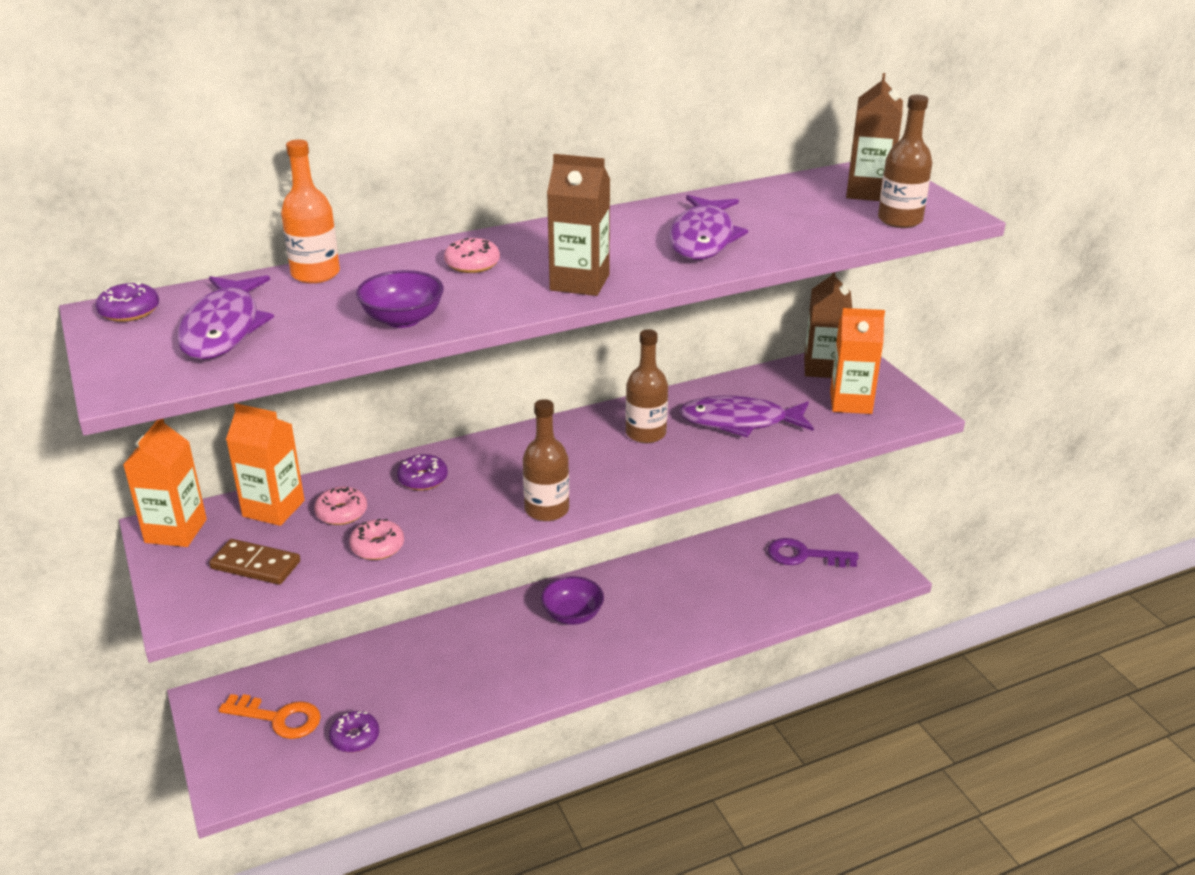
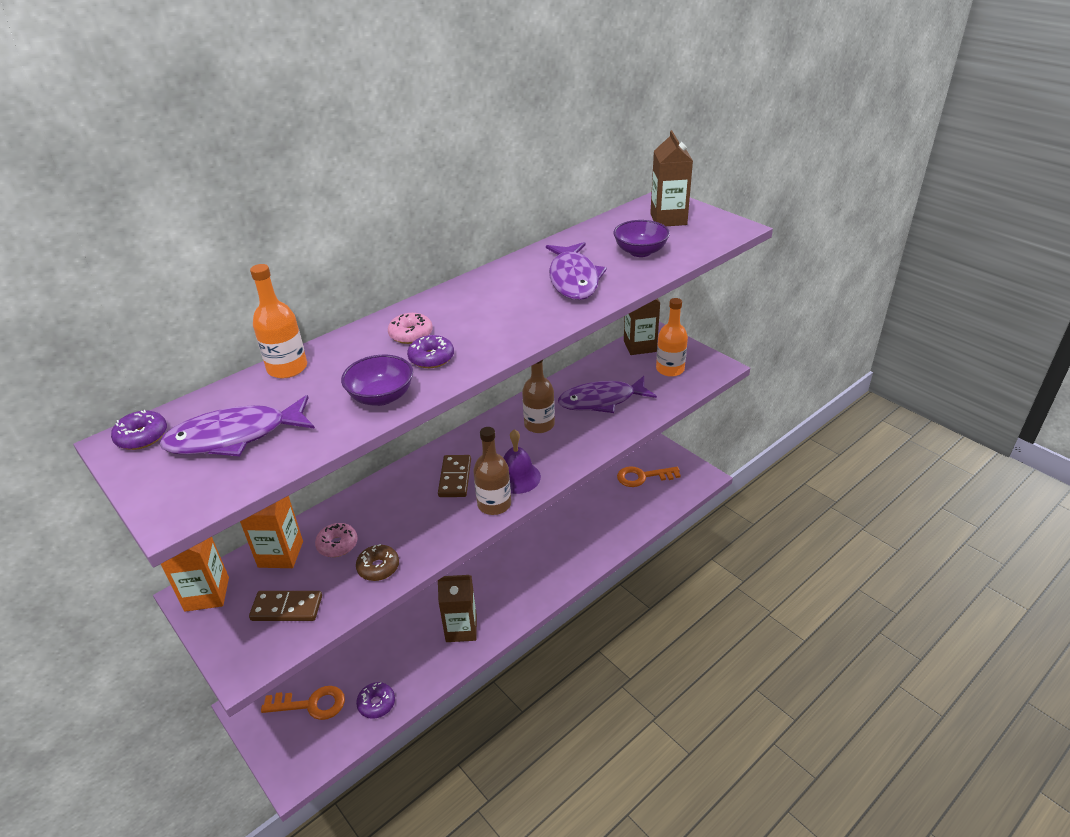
camera: 15 degrees left, 5 degrees up
purple fish [177,275,274,360] -> purple fish turned 90 degrees clockwise [159,395,315,456]
pink donut [349,519,404,560] -> brown donut [356,544,399,581]
purple donut [397,454,448,490] -> purple donut moved to [407,335,454,368]
purple bowl [541,576,604,625] -> purple bowl moved to [613,220,670,257]
brown carton [547,154,610,296] -> brown carton moved to [438,575,477,642]
purple key [768,538,859,568] -> orange key [617,466,681,487]
orange carton [830,308,885,414] -> orange bottle [656,298,688,377]
brown bottle [878,95,932,228] -> none
none -> brown domino [438,455,471,497]
none -> purple bell [503,429,541,494]

